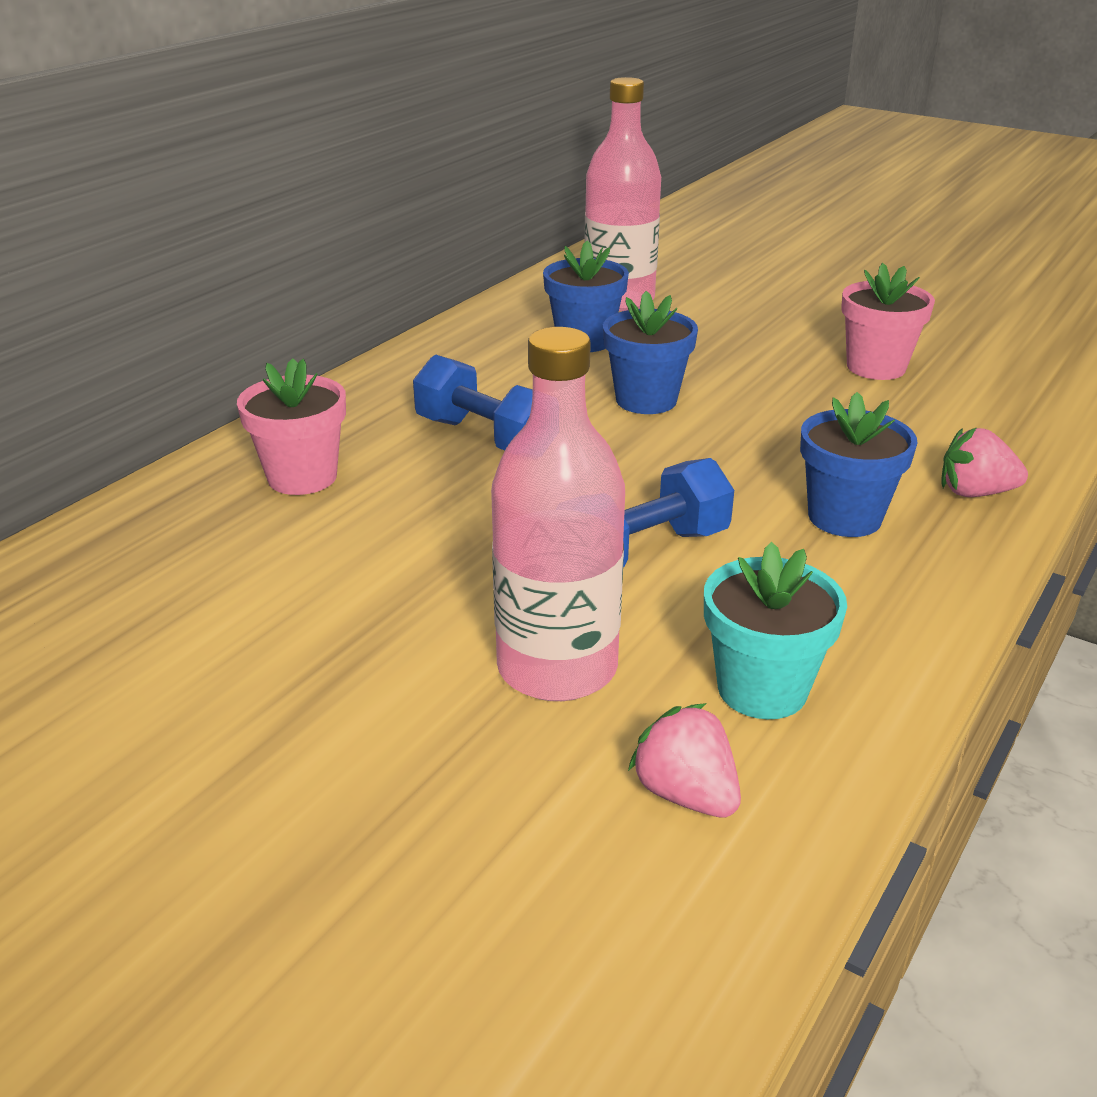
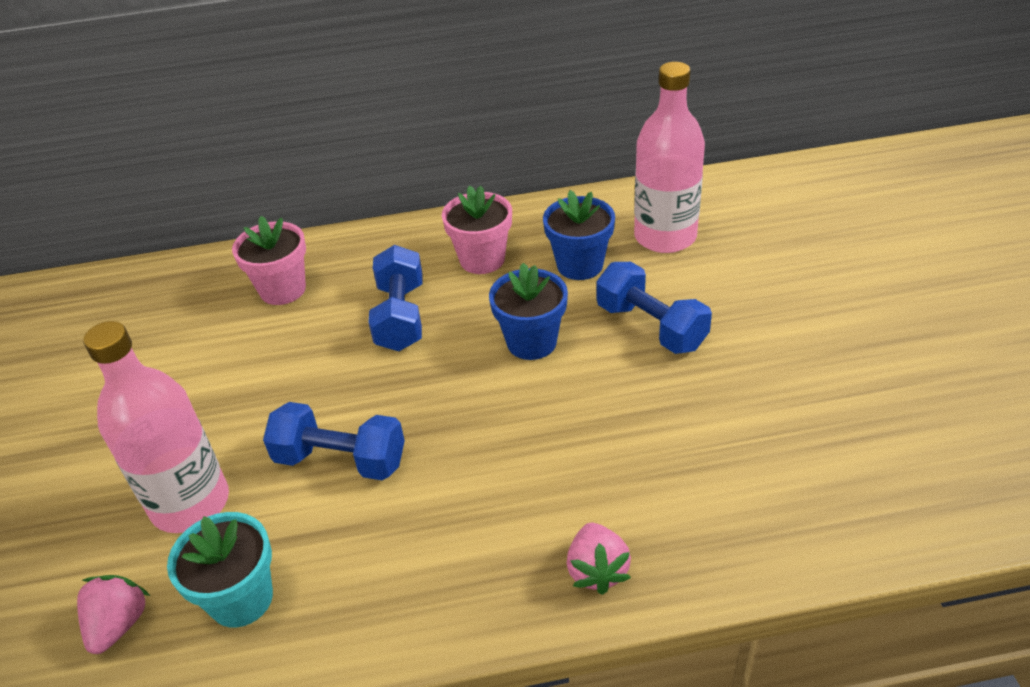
camera: 50 degrees right, 10 degrees up
blue flower pot [800,392,917,537] -> none
pink flower pot [841,263,935,380] -> pink flower pot moved to [442,185,512,274]
pink strawberry [942,427,1028,497] -> pink strawberry turned 150 degrees counterclockwise [567,523,631,595]
none -> blue dumbbell [596,262,712,354]

